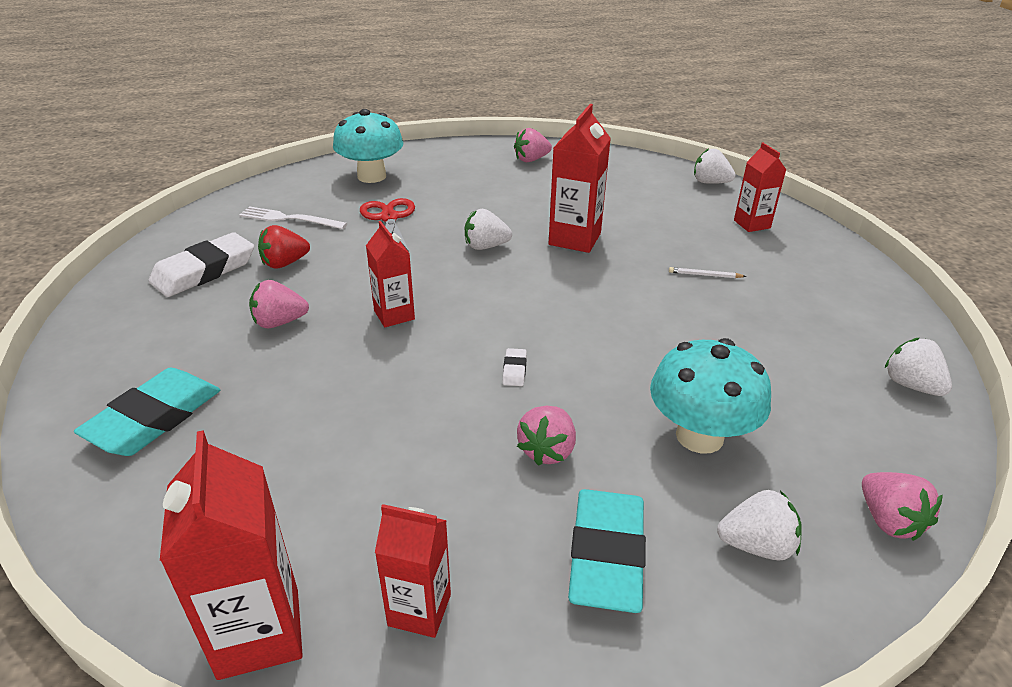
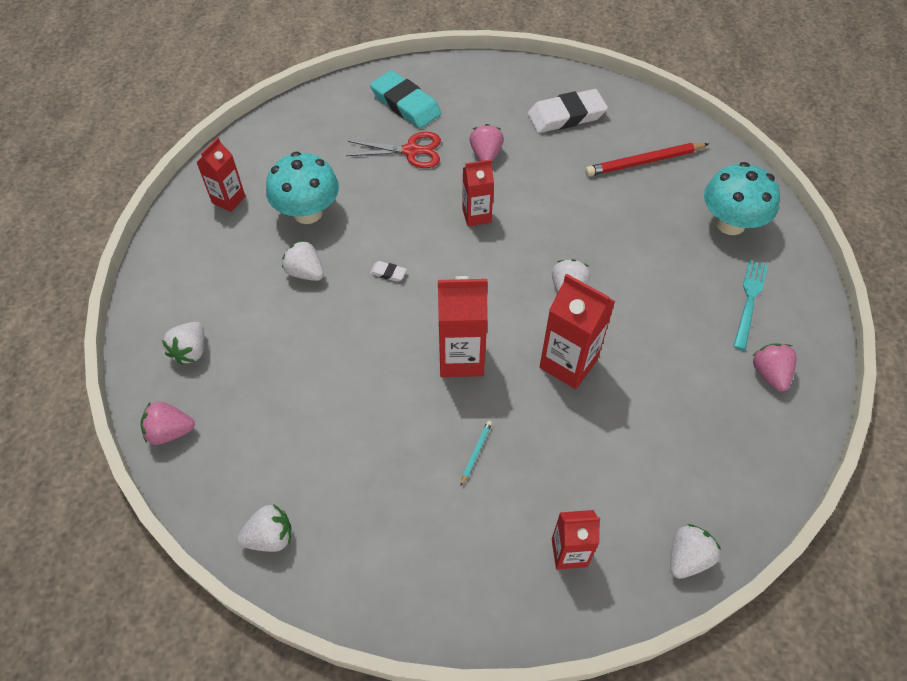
camera: 105 degrees right, 20 degrees up
white eraser [148,232,254,297] -> white eraser turned 75 degrees counterclockwise [527,89,608,133]
red carton [160,430,303,680] -> red carton moved to [438,276,488,377]
white fork [239,206,348,229] -> red pencil [585,143,709,176]
red strawberry [258,225,310,268] -> none
red scissors [360,198,415,252] -> red scissors moved to [346,132,441,168]
pink strawberry [517,406,576,466] -> white strawberry [282,240,324,281]
turquoise eraser [568,489,646,613] -> none
turquoise mushroom [650,338,771,453] -> turquoise mushroom moved to [266,152,339,224]
white pencil [669,267,747,278] -> turquoise pencil [461,421,492,486]
none -> turquoise fork [733,260,768,350]

